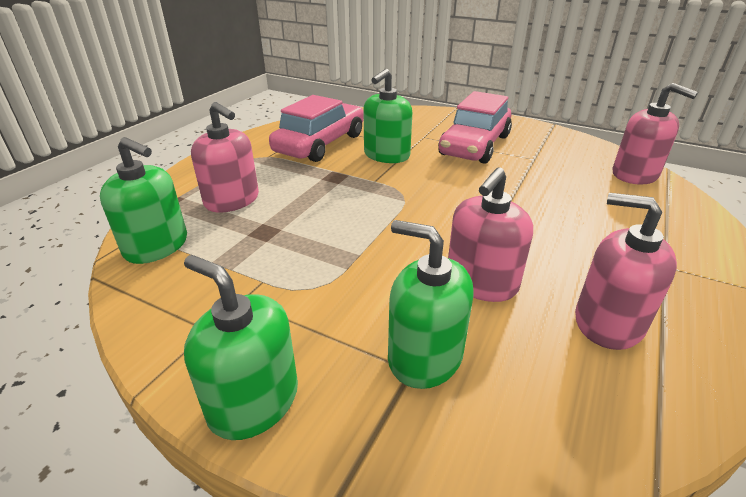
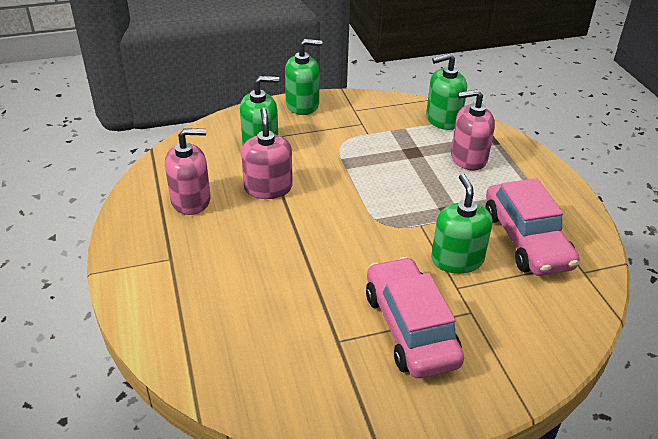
camera: 135 degrees right, 5 degrees up
pink soap dispenser [612,83,698,185] -> none

